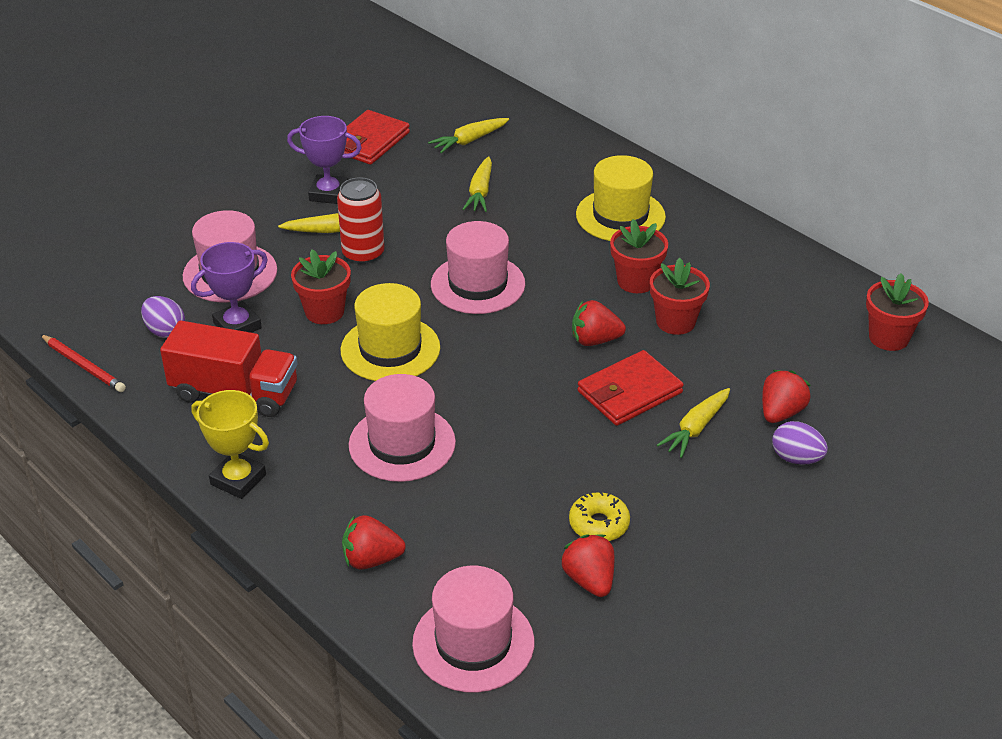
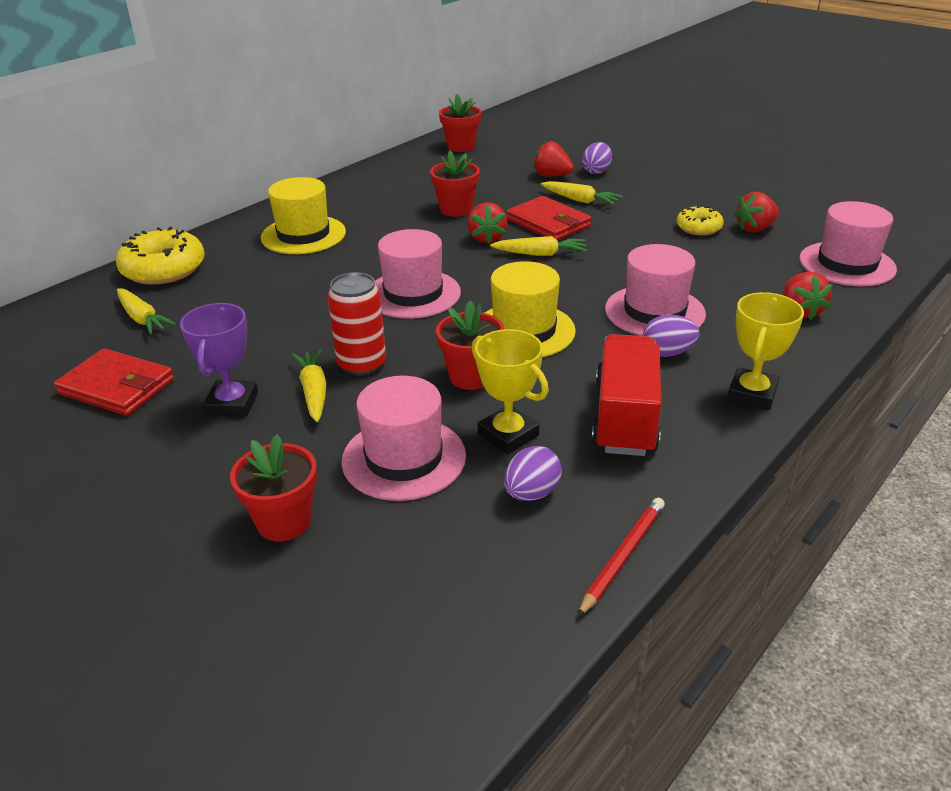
camera: 95 degrees left, 5 degrees down
purple trophy [191,242,268,333] -> yellow trophy [472,329,549,454]
yellow carrot [462,156,492,212] -> yellow carrot moved to [490,236,587,256]
red flower pot [610,219,668,293] -> red flower pot moved to [230,435,317,541]
none -> yellow donut [116,227,205,285]
none -> purple egg [643,315,699,357]

